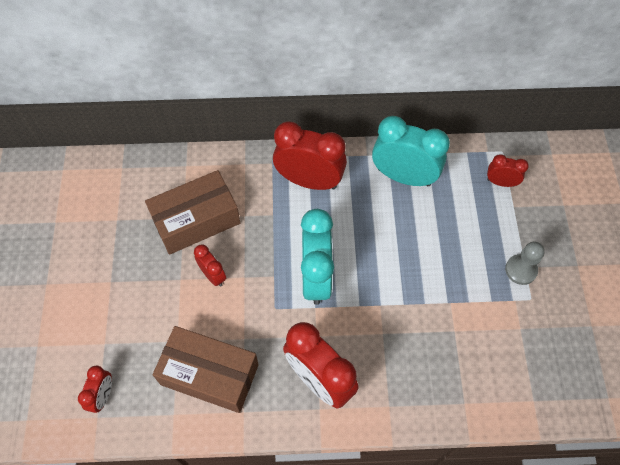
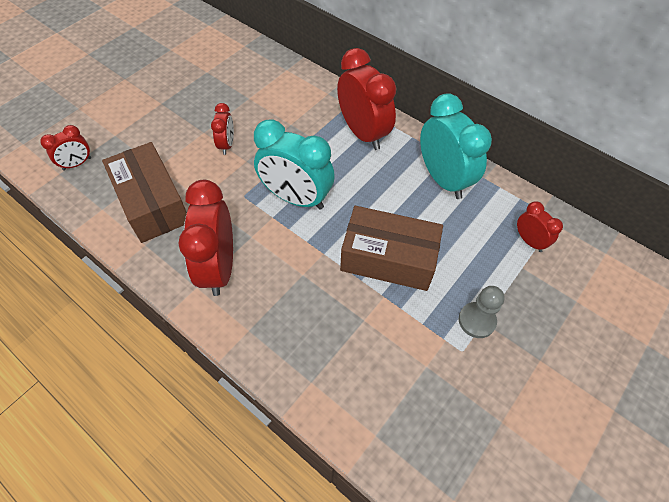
camera: 40 degrees right, 5 degrees down
brown box [145,170,240,255] -> brown box moved to [340,206,443,291]
turquoise clock [301,209,334,305] -> turquoise clock turned 75 degrees clockwise [254,119,335,210]

